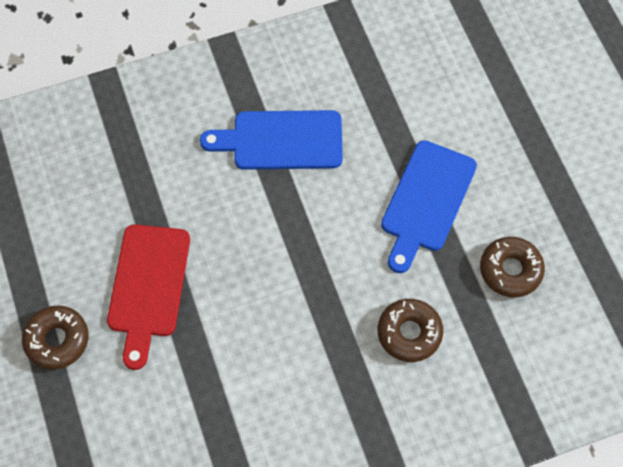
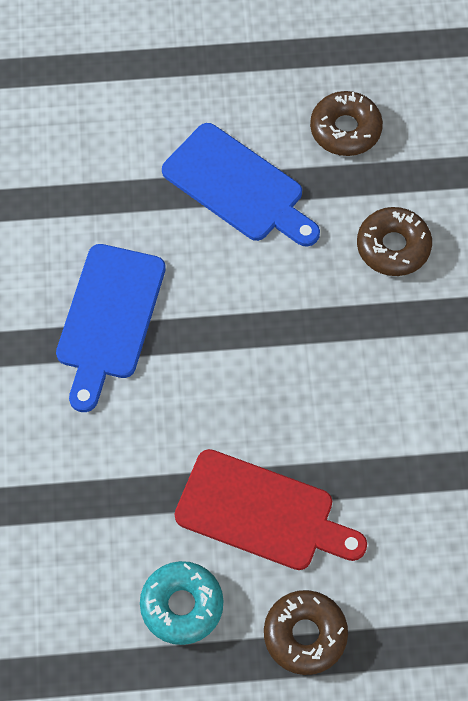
camera: 75 degrees left, 0 degrees up
none -> turquoise donut [140,561,223,645]

